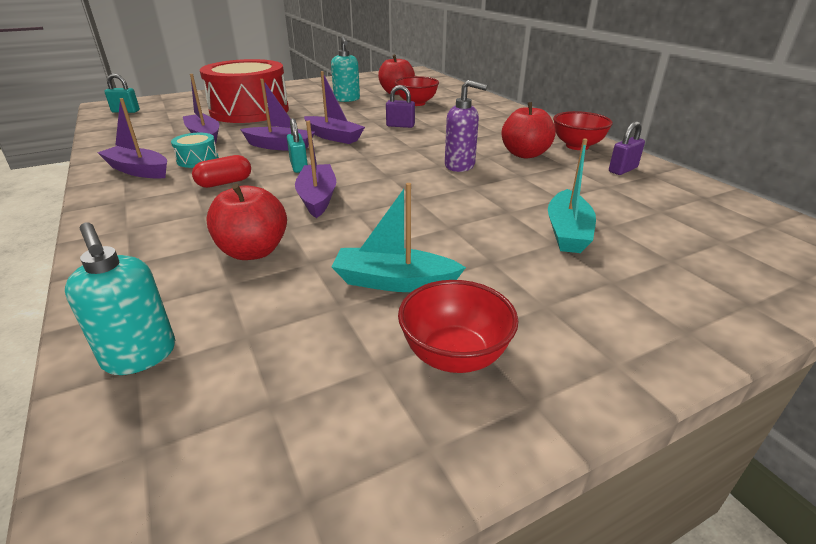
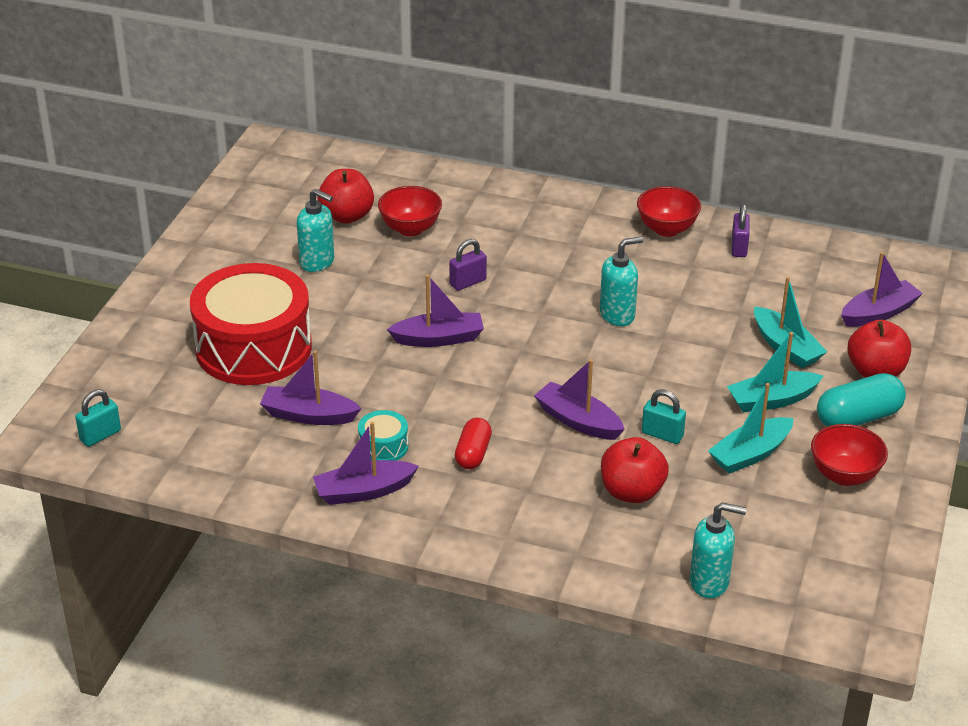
camera: 45 degrees left, 5 degrees up
purple boat [240,79,315,151] -> purple boat moved to [841,252,923,327]
turquoise padlock [287,118,308,173] -> turquoise padlock moved to [642,389,686,444]
purple soap dispenser [445,80,487,172] -> turquoise soap dispenser [600,237,643,326]
red apple [502,102,556,158] -> red apple moved to [847,320,911,378]
none -> turquoise boat [727,332,823,412]
none -> turquoise capsule [817,373,906,427]

